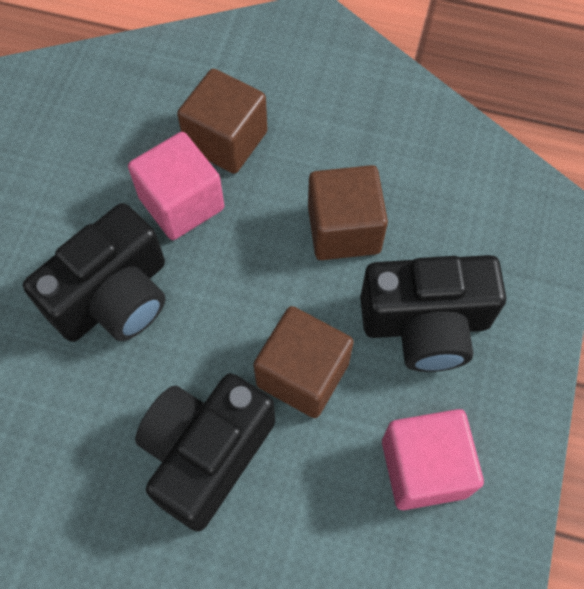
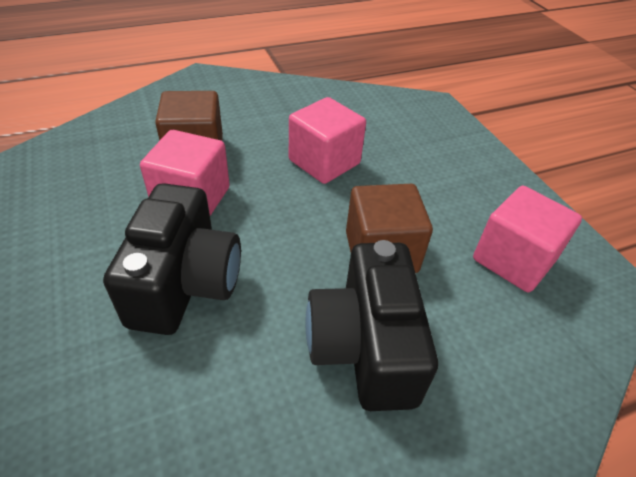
camera: 40 degrees left, 20 degrees down
brown cube [308,165,388,260] -> pink cube [289,97,366,184]
black camera [360,255,506,372] -> none

